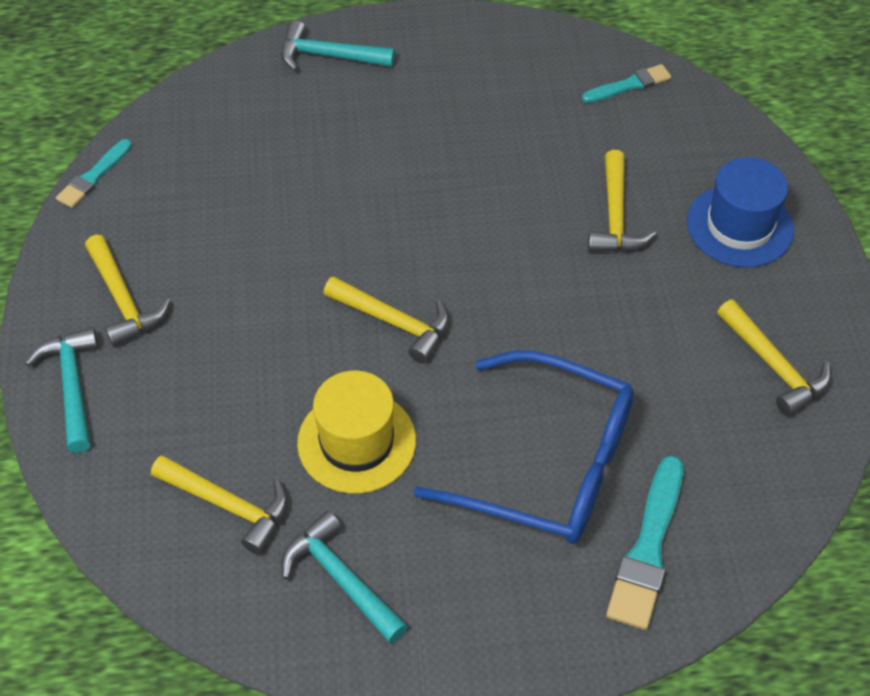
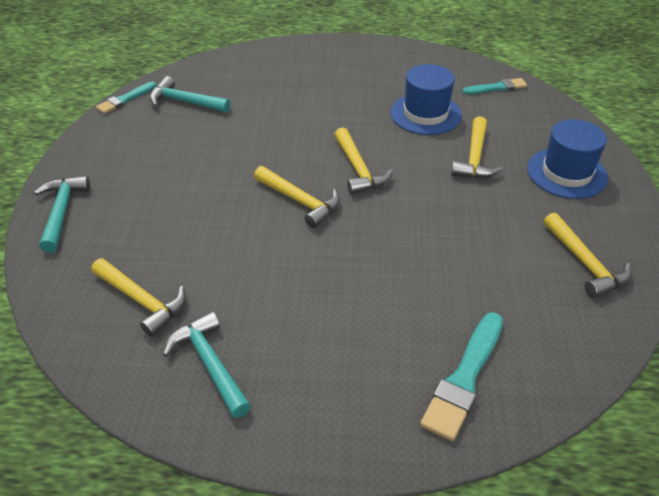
camera: 10 degrees right, 10 degrees down
yellow hammer [85,235,170,347] -> yellow hammer moved to [334,127,393,195]
turquoise hammer [281,20,395,71] -> turquoise hammer moved to [150,76,231,112]
yellow hat [297,371,416,493] -> none
blue glasses [414,350,634,544] -> none
none -> blue hat [390,64,462,135]

